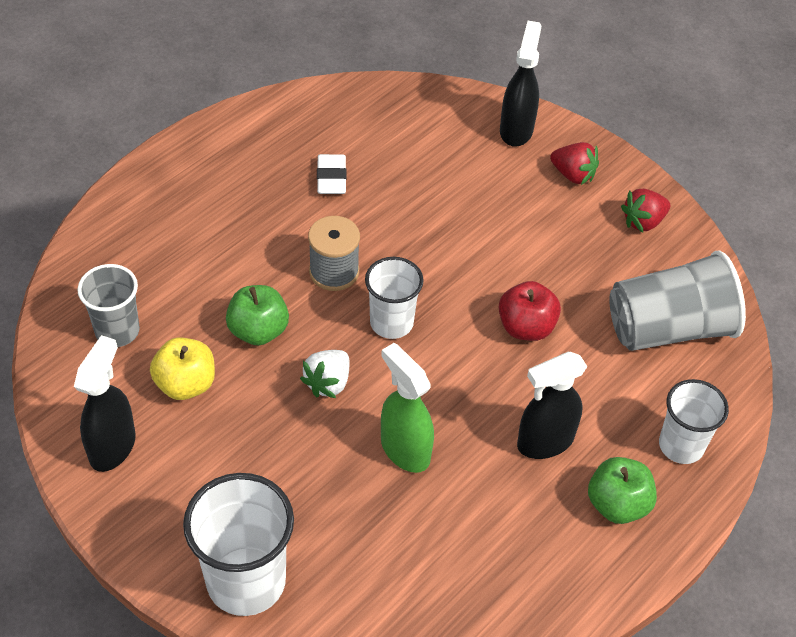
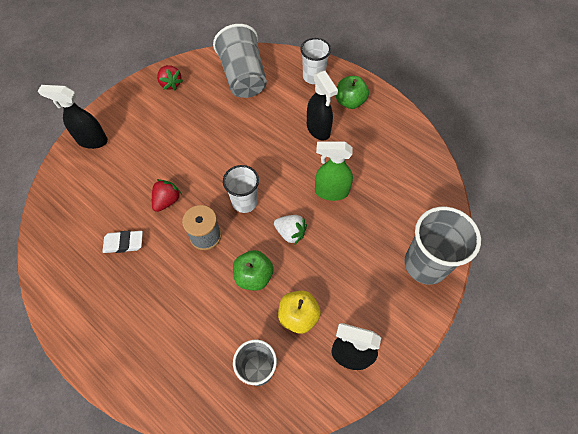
camera: 90 degrees left, 10 degrees up
white cup [183,473,294,616] -> grey cup [404,207,481,285]
green spray bottle [381,343,434,473] -> green spray bottle turned 45 degrees clockwise [315,141,353,201]
red apple [499,281,561,341] -> none
red strawberry [550,142,599,185] -> red strawberry moved to [152,179,182,212]

